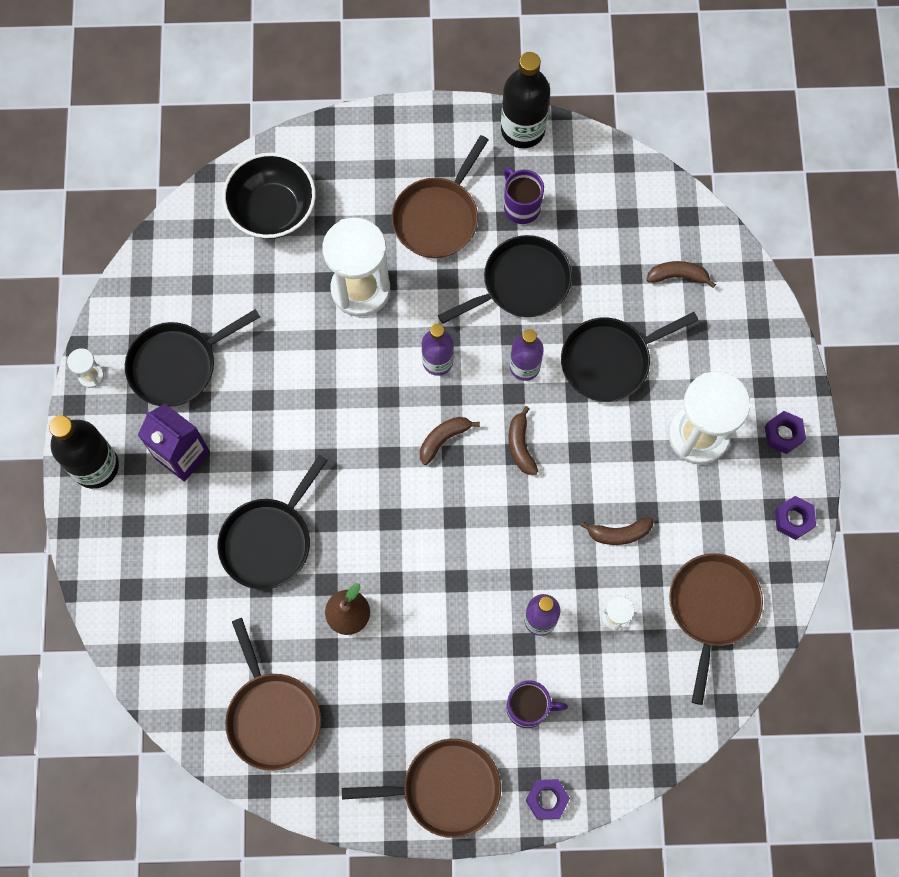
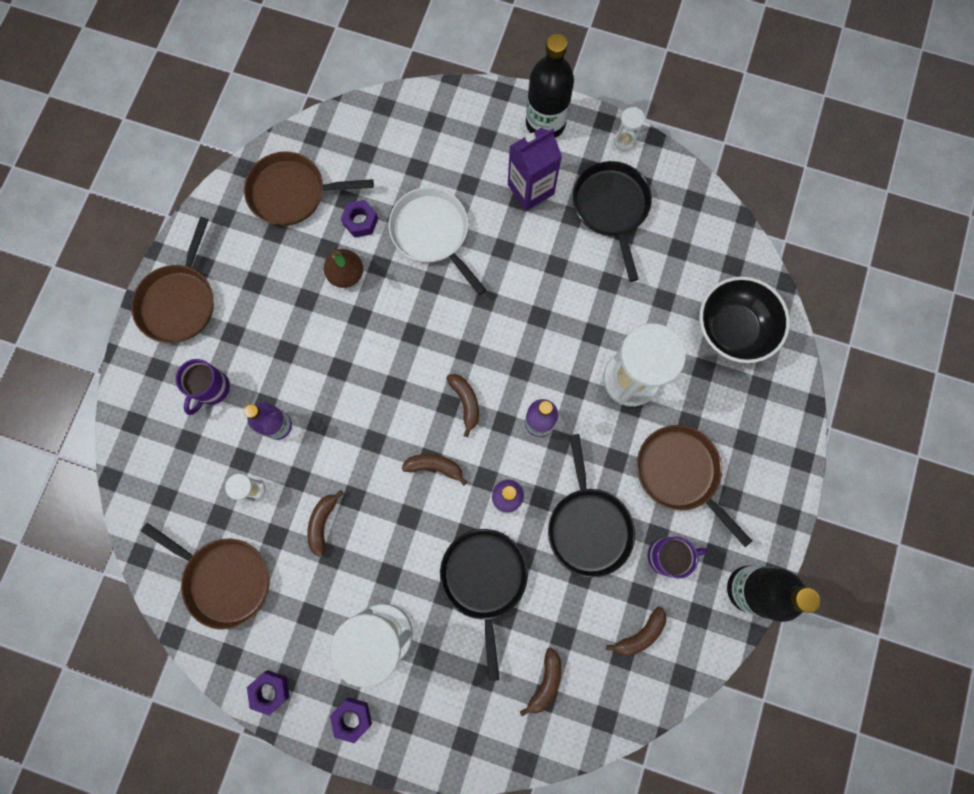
camera: 110 degrees right, 5 degrees up
black pan [218,455,328,589] -> white pan [389,187,486,295]
purple nut [525,779,570,820] -> purple nut moved to [341,200,378,237]
none -> brown banana [606,606,666,656]

